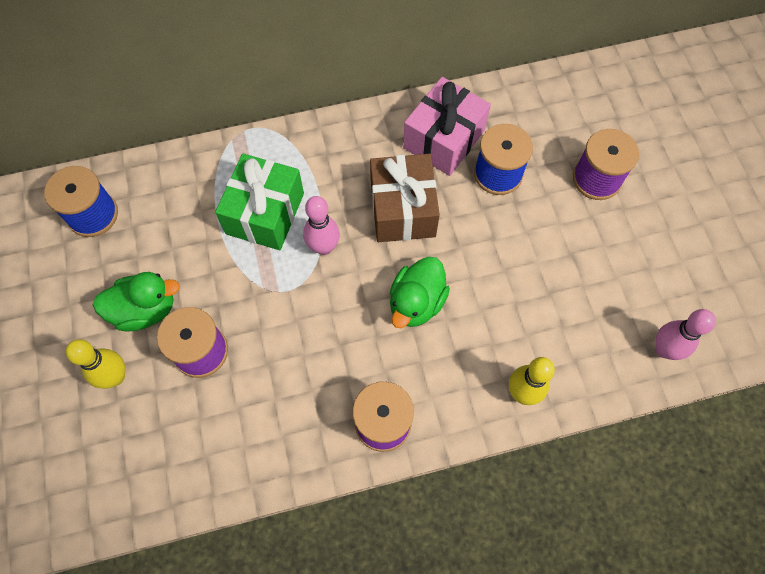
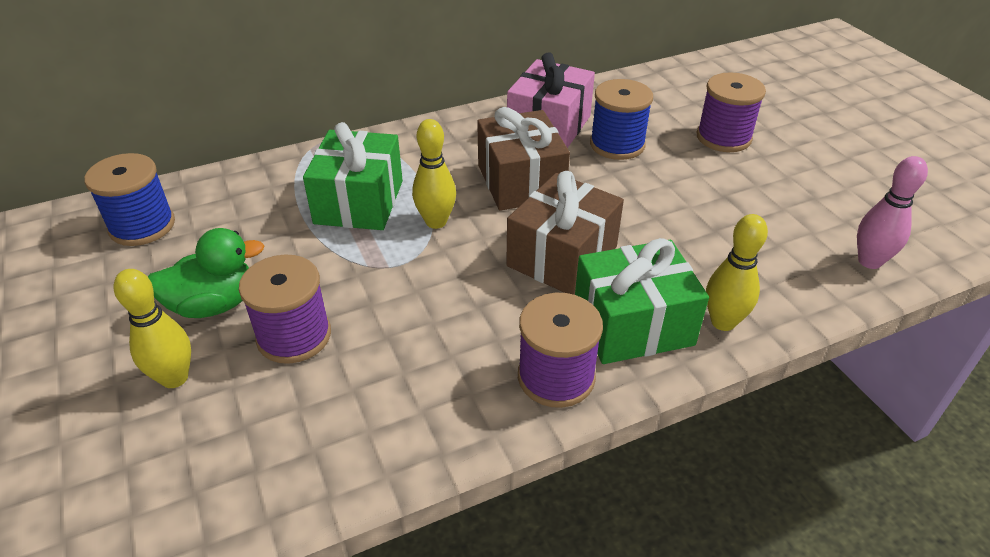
camera: 10 degrees left, 25 degrees down
pink bowling pin [303,196,340,255] -> yellow bowling pin [412,119,456,229]
green duck [390,257,450,328] -> brown gift [506,171,624,295]
none -> green gift [575,238,709,364]

